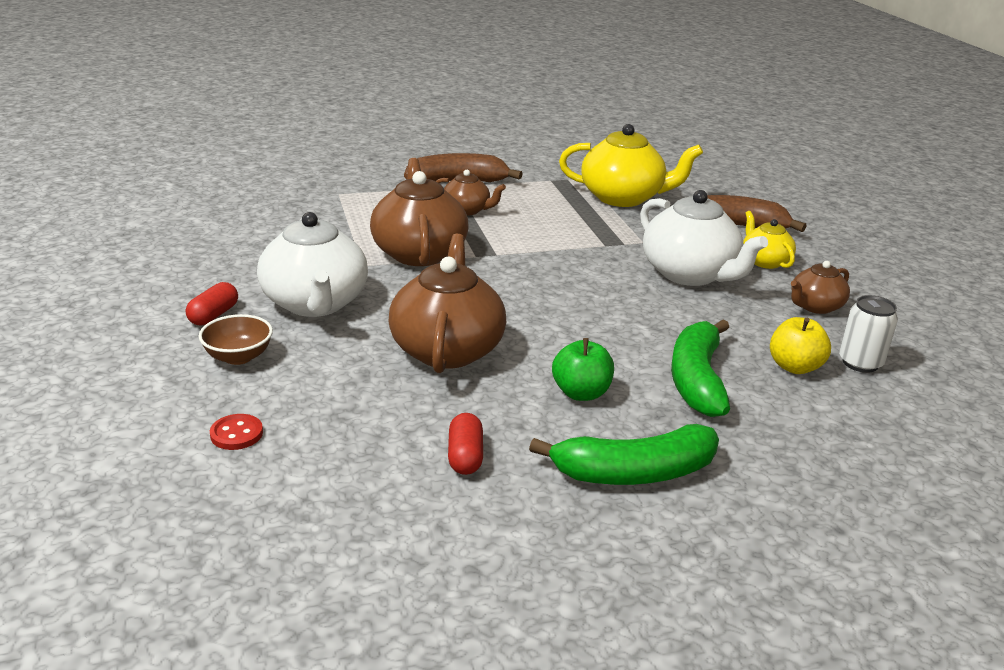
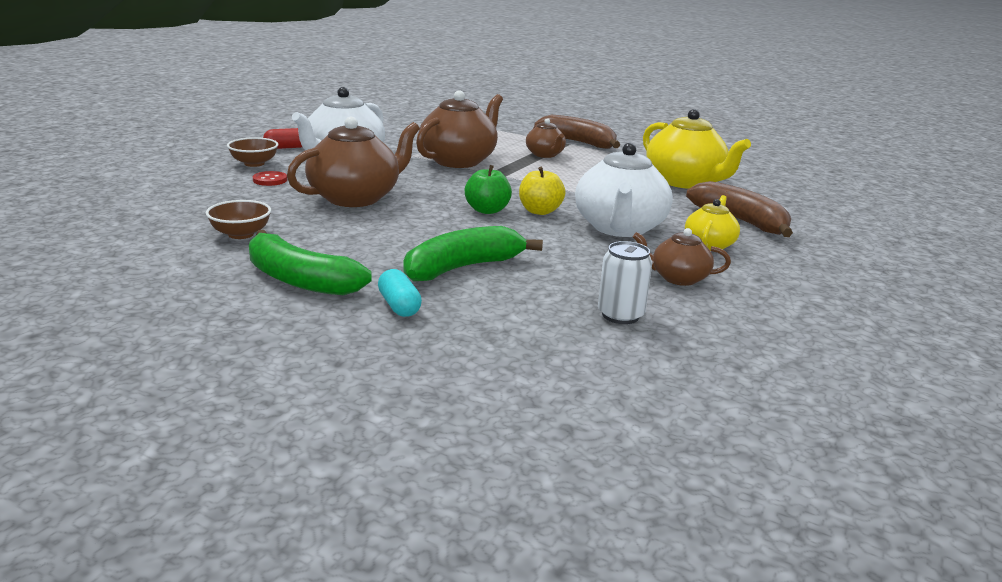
camera: 45 degrees right, 5 degrees down
red button [210,414,263,450] -> red button moved to [253,171,287,186]
red capsule [448,413,483,475] -> brown bowl [206,200,271,239]
green apple [552,338,614,401] -> green apple moved to [465,165,512,214]
yellow apple [770,317,831,374] -> yellow apple moved to [519,167,566,215]
none -> turquoise capsule [378,269,422,317]

